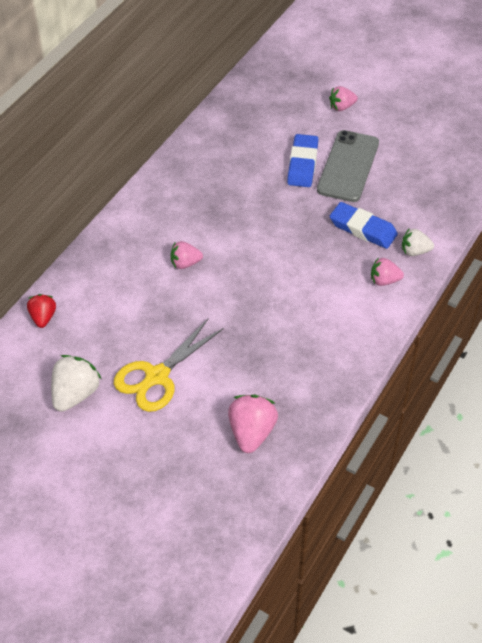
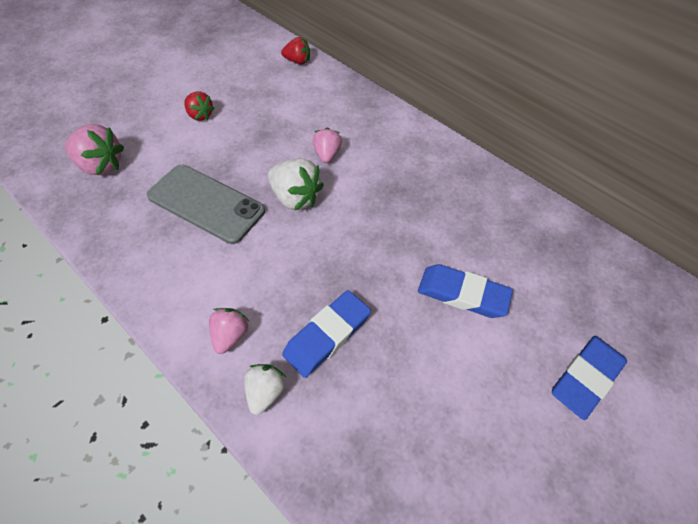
camera: 100 degrees right, 5 degrees up
white strawberry [51,355,102,412] -> white strawberry moved to [268,158,324,211]
yellow scissors [114,318,224,412] -> red strawberry [184,92,215,121]
grey phone [317,130,379,202] -> grey phone moved to [147,165,265,244]
pink strawberry [329,86,358,111] -> blue eraser [552,336,627,420]

